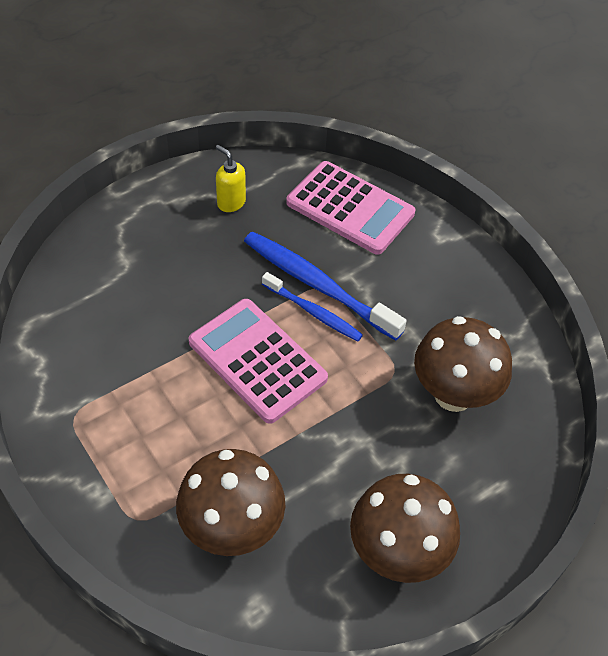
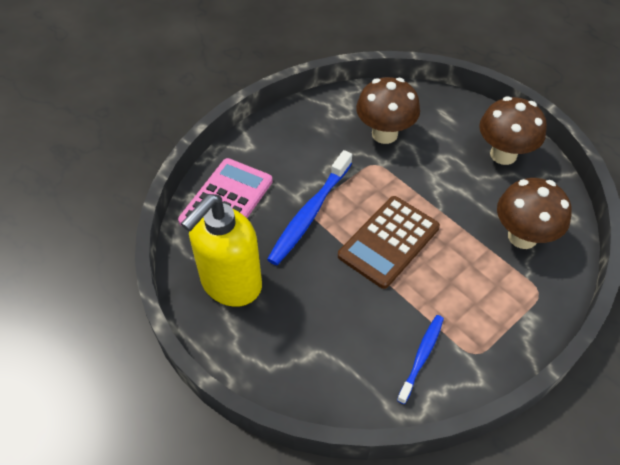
camera: 95 degrees left, 0 degrees up
pink calculator [189,299,328,424] -> brown calculator [338,196,440,289]
yellow soap dispenser [216,145,246,212] -> yellow soap dispenser [181,194,262,307], size x2.40
blue toothbrush [262,272,363,341] -> blue toothbrush moved to [397,315,444,404]

